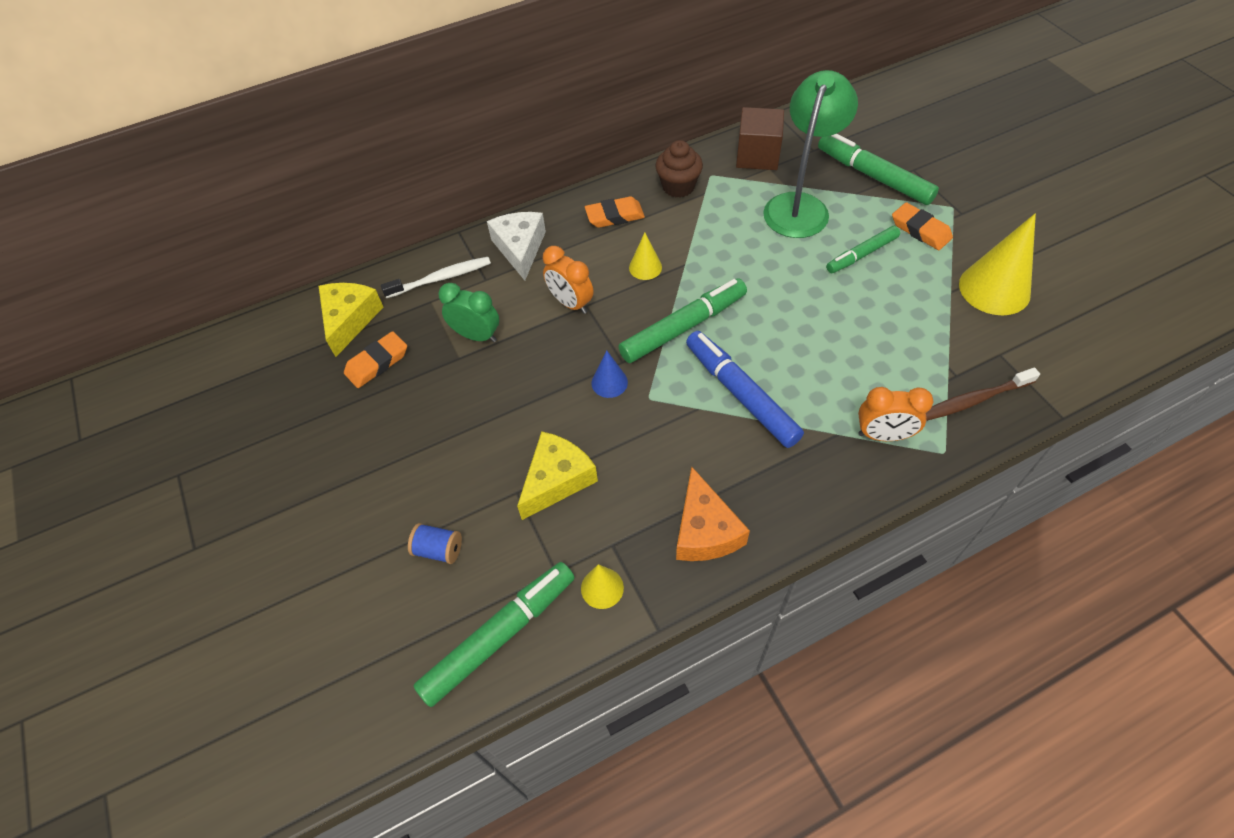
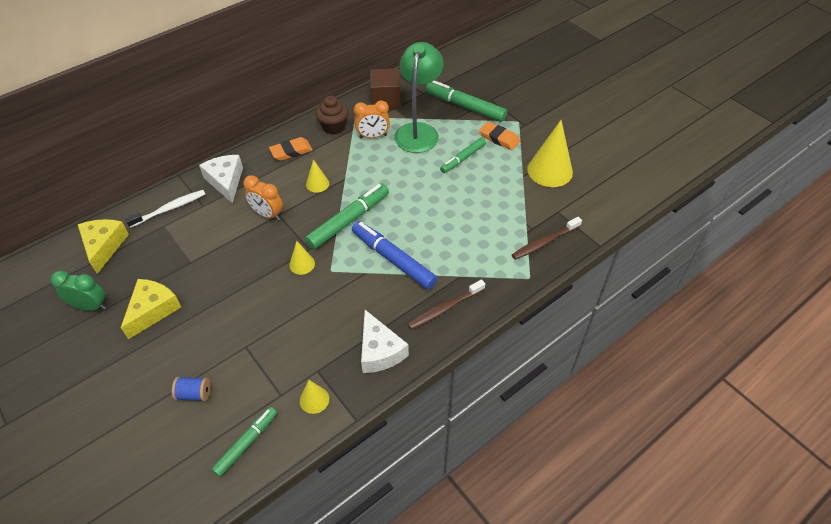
camera: 15 degrees left, 5 degrees down
orange eraser [344,331,407,388] -> none
green marker [413,562,575,707] -> green marker [211,407,277,477], size x0.63
green clock [438,283,499,342] -> green clock moved to [51,271,106,311]
yellow cheese [517,431,598,520] -> yellow cheese moved to [121,279,181,339]
blue cone [591,350,628,398] -> yellow cone [289,241,315,275]
orange cheese [676,467,750,561] -> white cheese [361,310,409,373]
orange clock [858,387,933,441] -> orange clock moved to [354,100,390,138]
none -> brown toothbrush [408,279,485,330]

